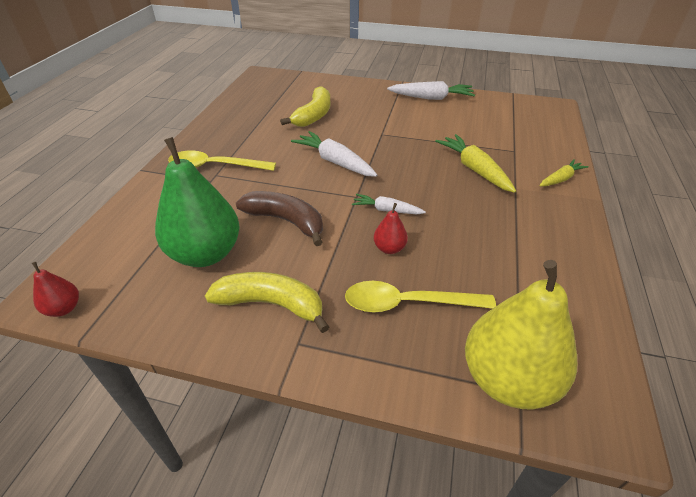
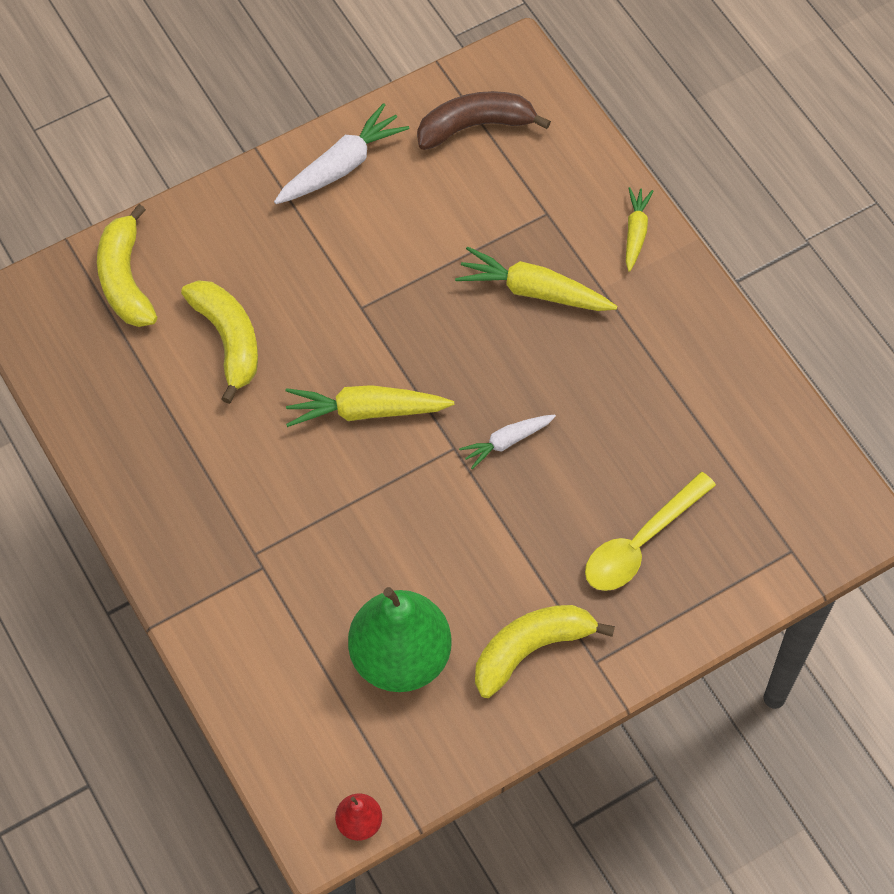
camera: 45 degrees left, 20 degrees up
yellow spoon [168,151,276,171] -> none
brown banana [236,191,323,246] -> brown banana moved to [417,91,551,150]
white carrot [291,131,377,177] -> yellow carrot [286,385,454,427]
red pear [374,203,408,254] -> none
yellow pear [465,260,577,409] -> none
none -> yellow banana [97,204,157,327]

